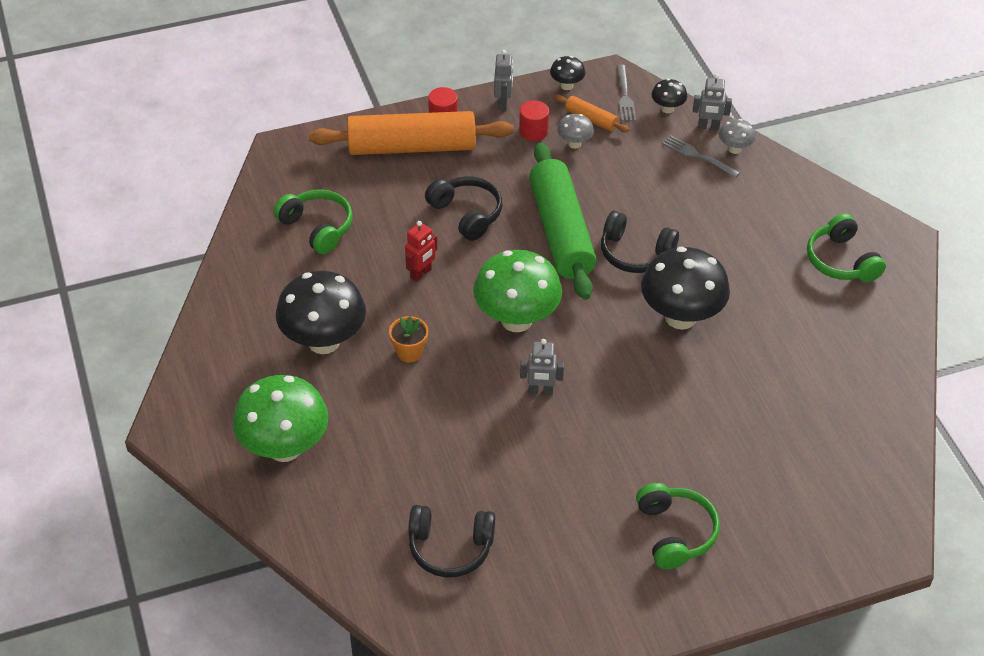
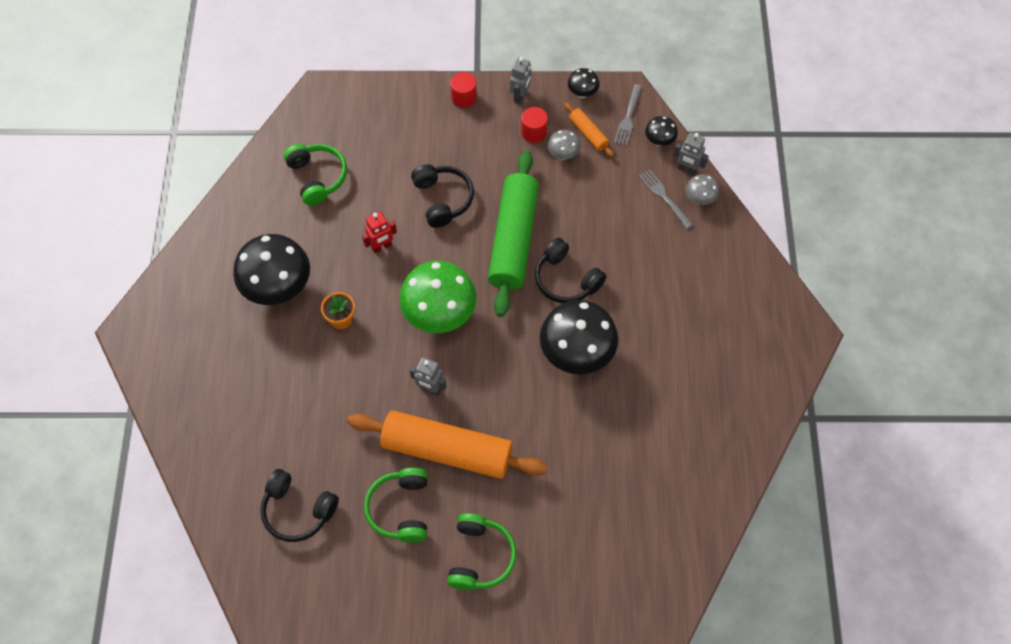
camera: 20 degrees right, 15 degrees up
green mushroom [233,375,329,462] -> none
orange rolling pin [309,111,514,155] -> orange rolling pin moved to [347,411,547,479]
green headphones [807,213,886,282] -> green headphones moved to [364,468,428,543]

